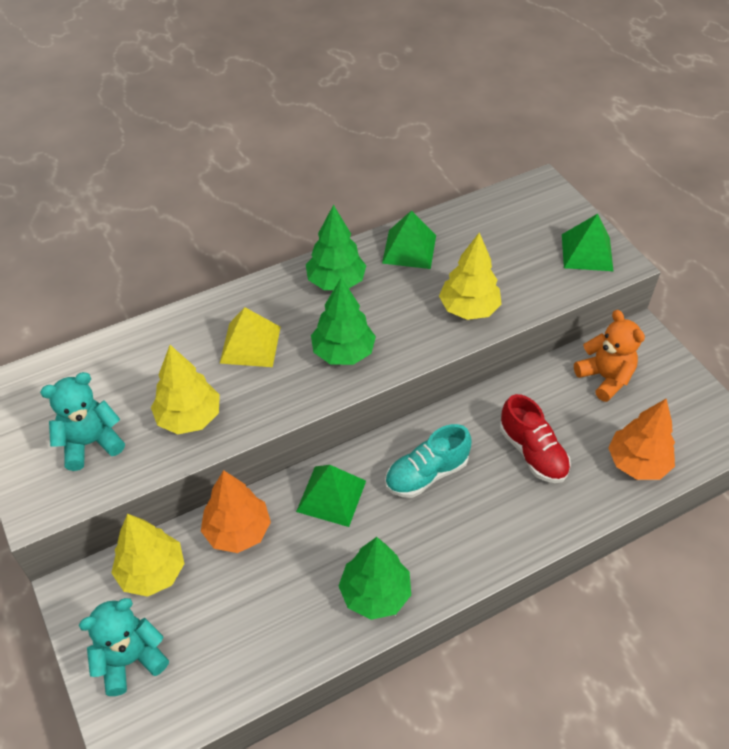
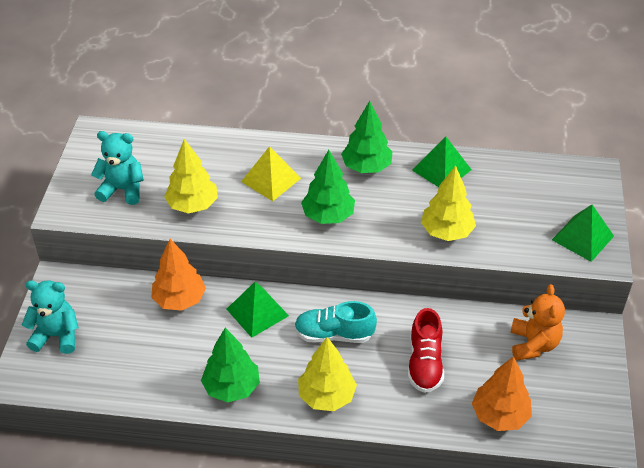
camera: 35 degrees right, 5 degrees down
yellow tree [111,514,184,597] -> yellow tree moved to [298,337,357,411]

